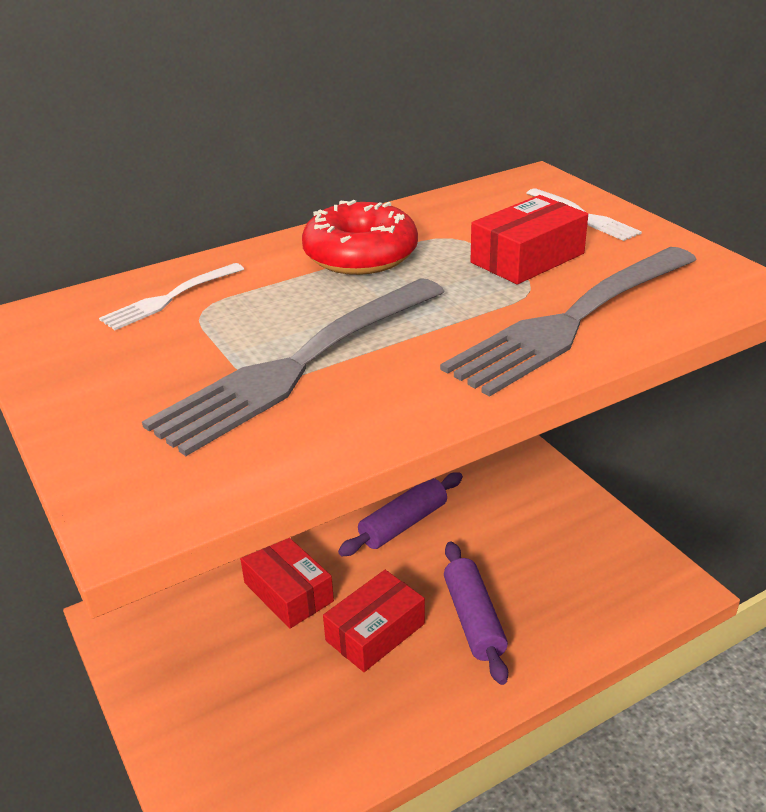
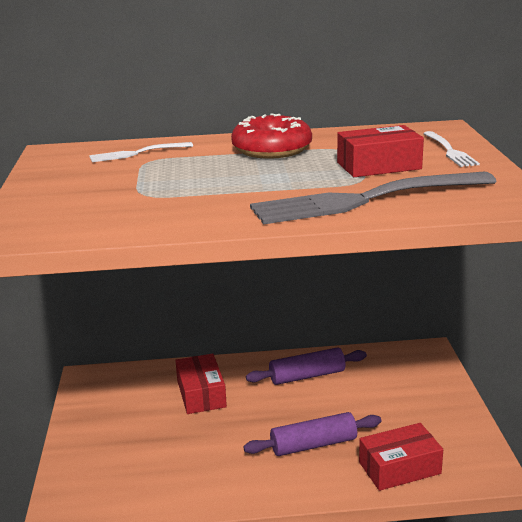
camera: 25 degrees right, 10 degrees down
grey fork [142,278,445,456] -> none
red box [323,570,425,672] -> red box moved to [359,423,443,491]
purple rolling pin [444,542,508,685] -> purple rolling pin turned 60 degrees clockwise [243,412,381,456]

